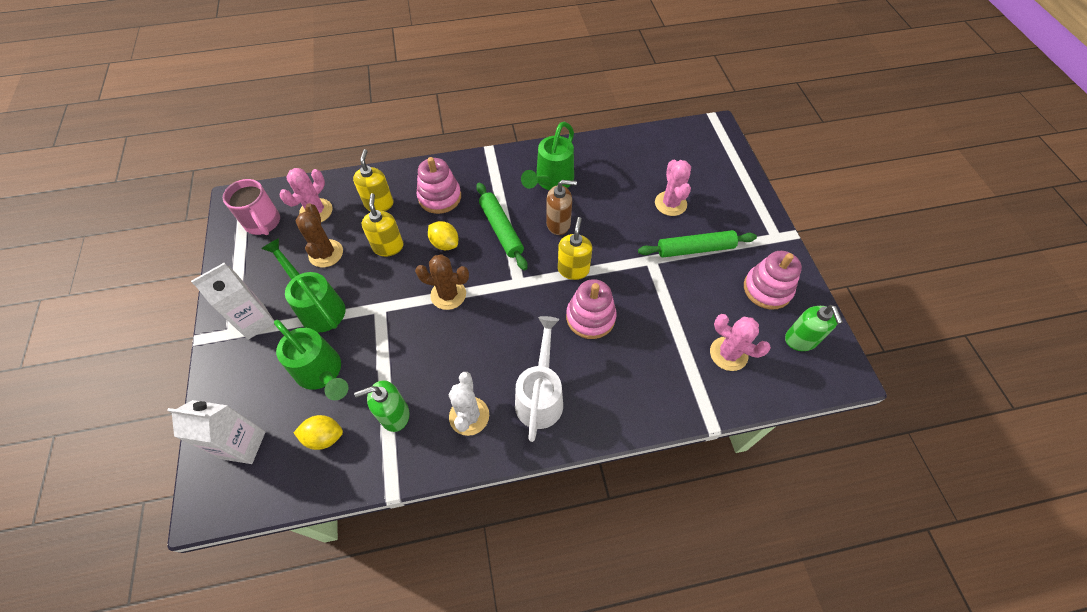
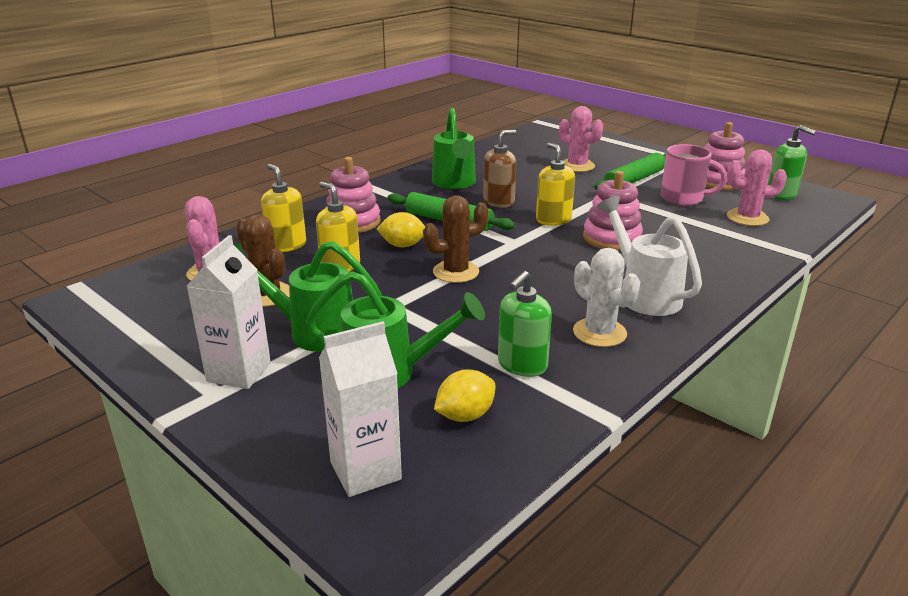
camera: 35 degrees left, 30 degrees down
pink mug [223,179,280,235] -> pink mug moved to [661,144,727,206]

